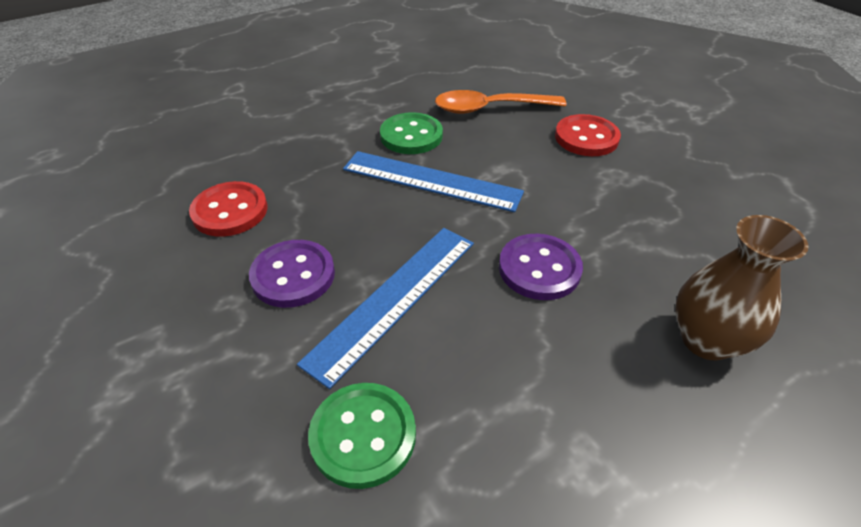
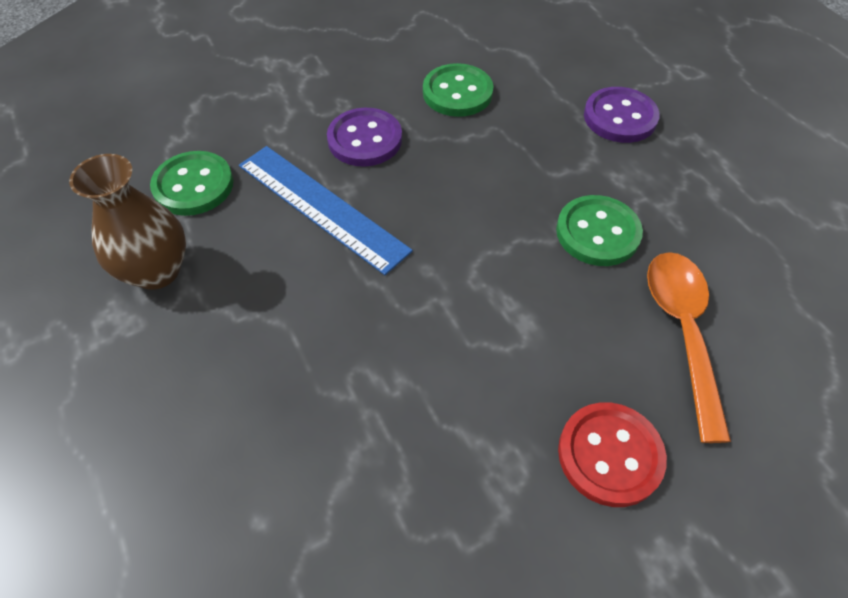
camera: 95 degrees right, 10 degrees up
red button [189,181,268,237] -> green button [423,63,493,117]
blue ruler [343,151,524,212] -> none
purple button [499,234,583,300] -> purple button moved to [584,87,660,143]
brown vase [676,215,809,361] -> brown vase moved to [69,154,186,290]

